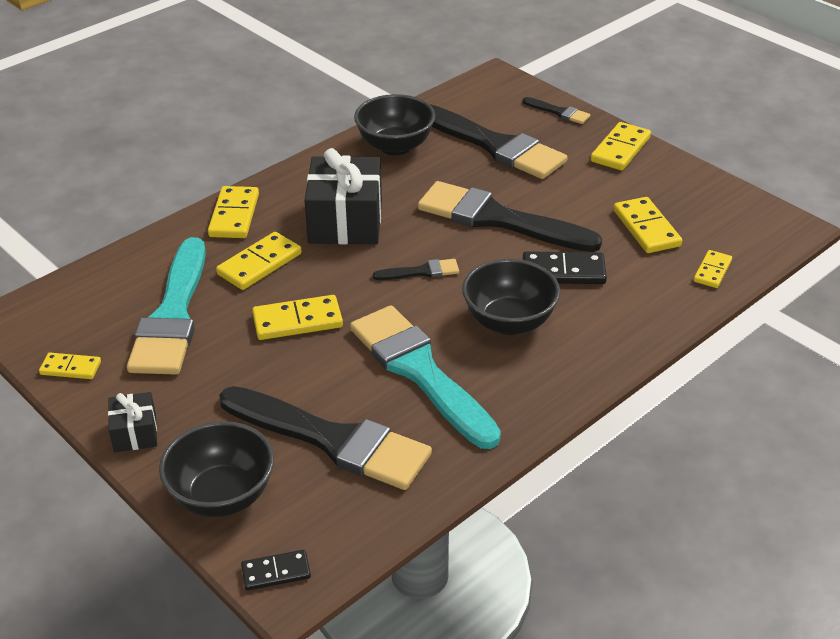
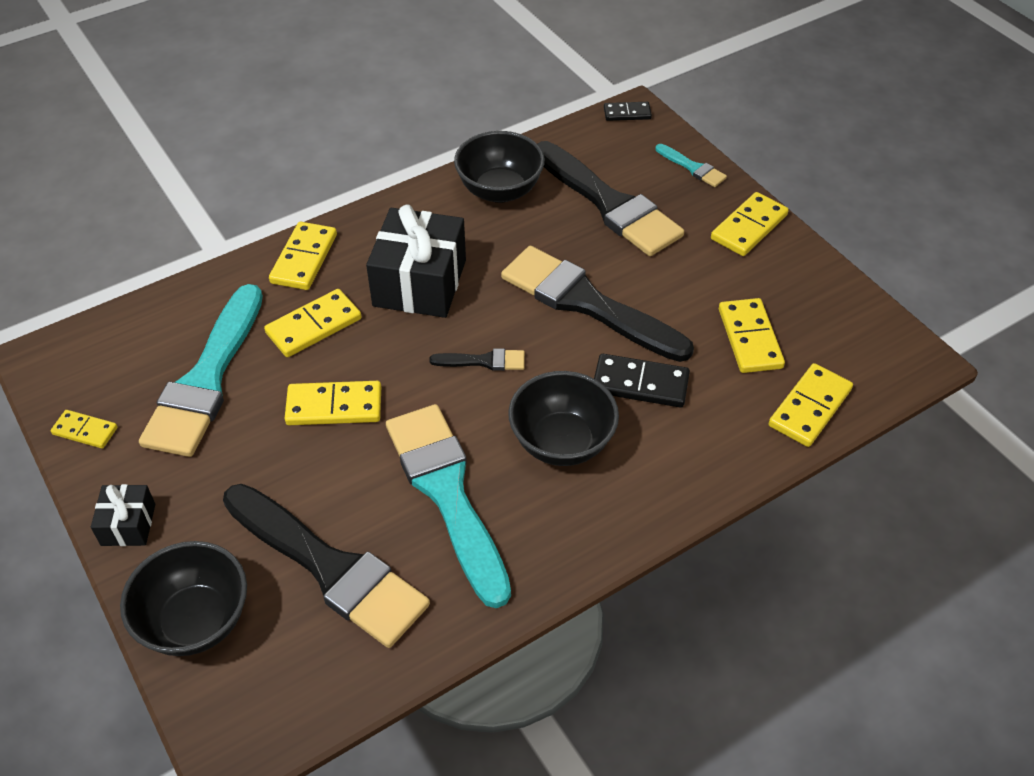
camera: 10 degrees right, 10 degrees up
black domino [241,550,311,591] -> black domino moved to [604,102,652,121]
black brush [522,97,590,124] -> turquoise brush [656,144,727,187]
yellow domino [694,250,732,288] -> yellow domino [768,363,853,447], size x1.61

